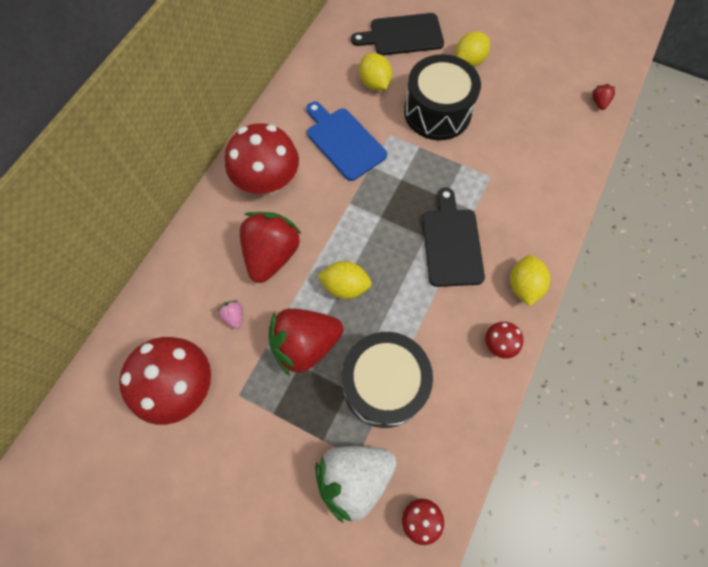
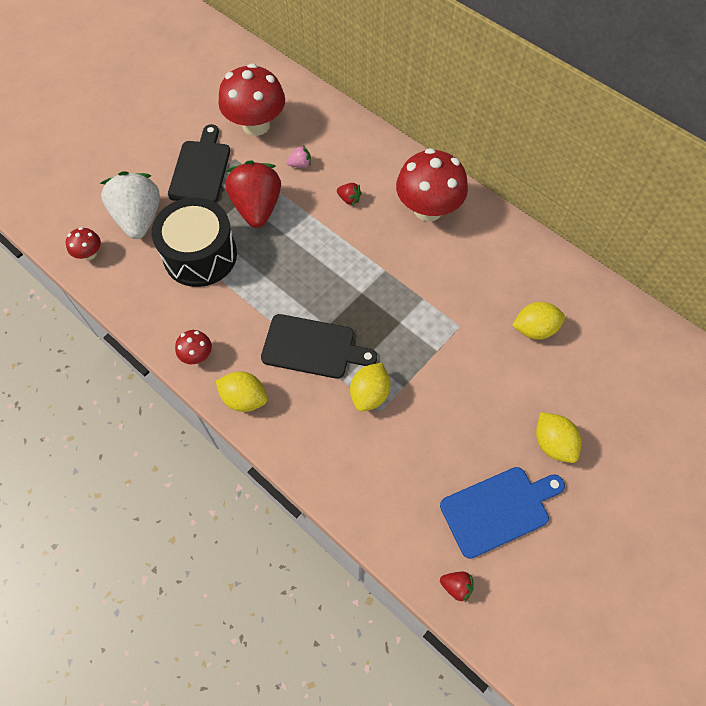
camera: 105 degrees right, 5 degrees down
red strawberry [240,212,302,283] -> red strawberry [337,183,362,205], size x0.40
blue cutting board [307,102,387,181] -> blue cutting board moved to [440,467,565,559]
yellow lemon [318,261,372,299] -> yellow lemon moved to [350,363,391,412]
black cutting board [351,13,444,55] -> black cutting board moved to [168,124,230,203]
black drum [404,54,481,140] -> none

